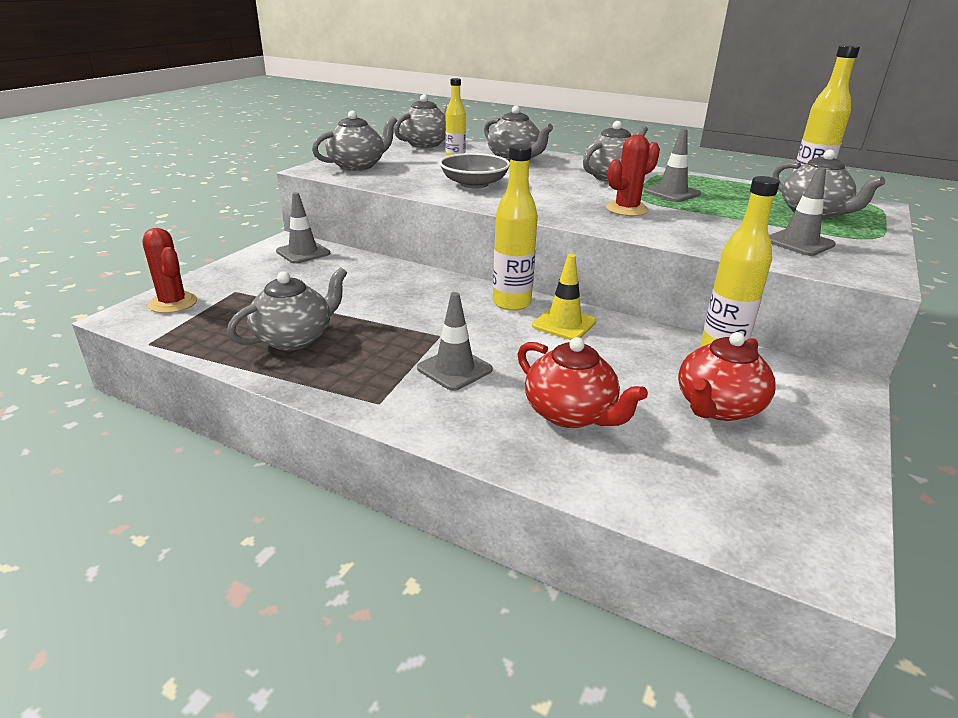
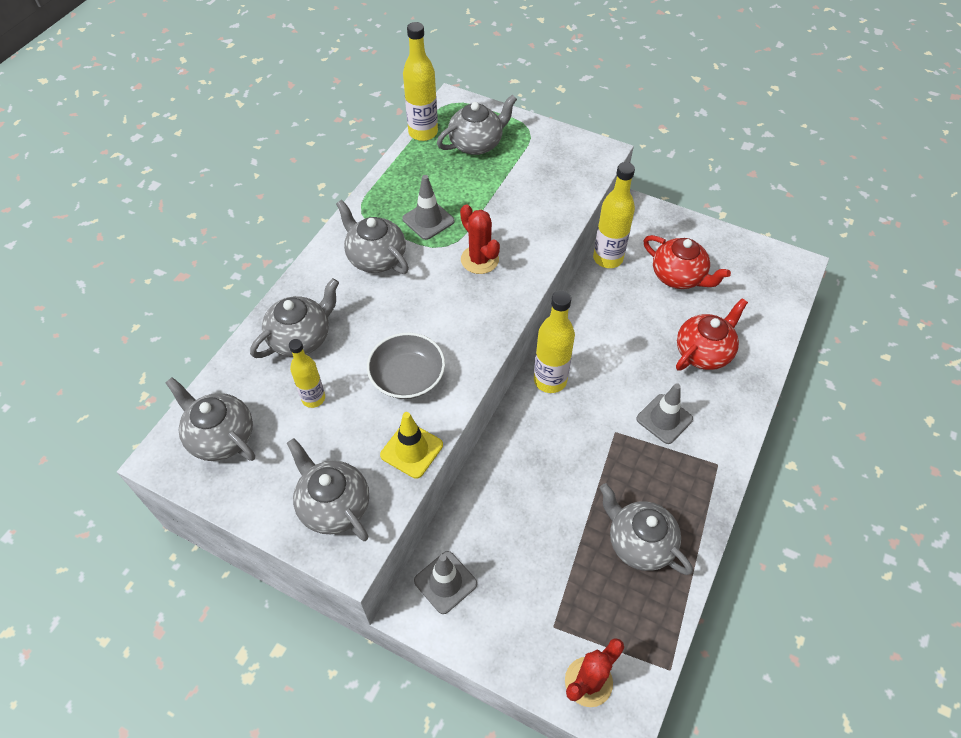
camera: 90 degrees left, 25 degrees up
yellow traffic cone [532,254,596,340] -> yellow traffic cone moved to [380,412,443,479]
grey traffic cone [769,167,836,256] -> none

